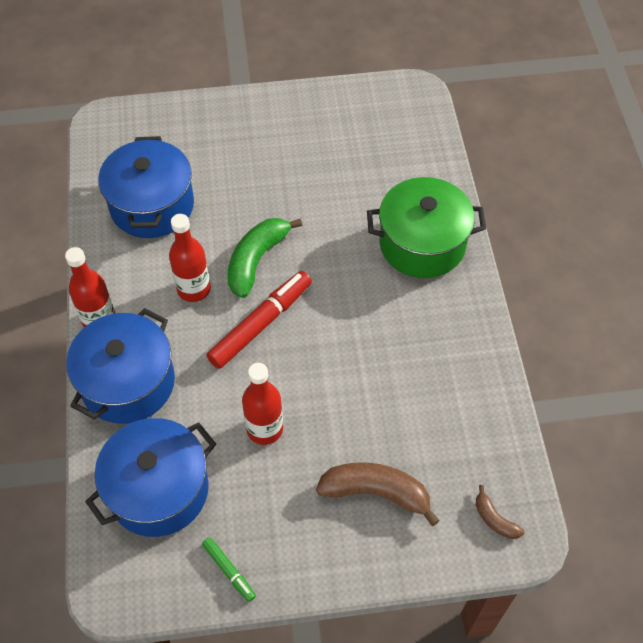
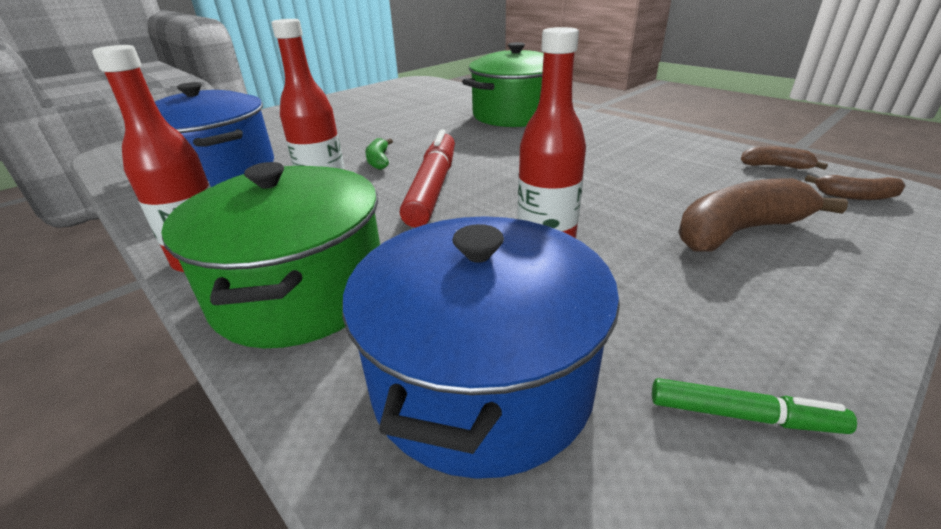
camera: 35 degrees left, 25 degrees down
blue pot [66,308,175,424] -> green pot [161,162,380,348]
green banana [228,218,302,298] -> green banana [365,138,393,170], size x0.51
none -> brown banana [741,146,828,170]

